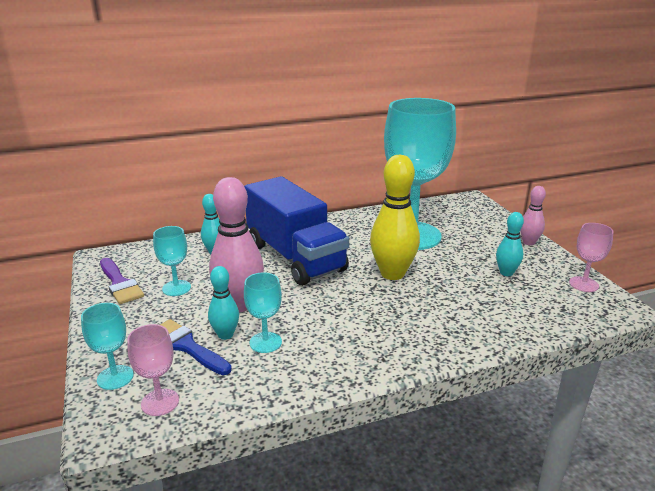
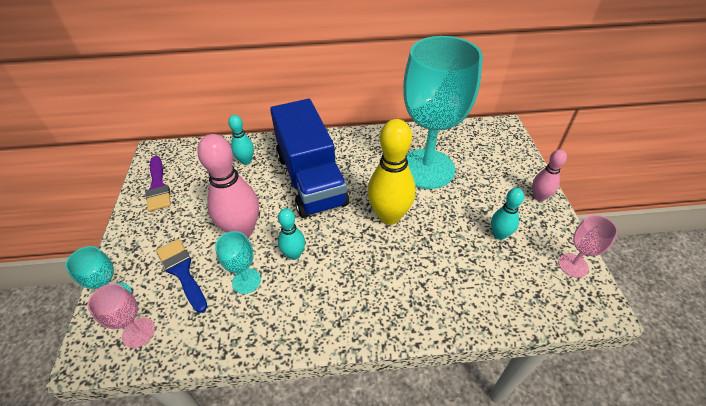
camera: 15 degrees right, 20 degrees up
turquoise goblet [153,226,191,296] -> none
turquoise bowling pin [208,266,239,340] -> turquoise bowling pin moved to [278,208,305,260]

